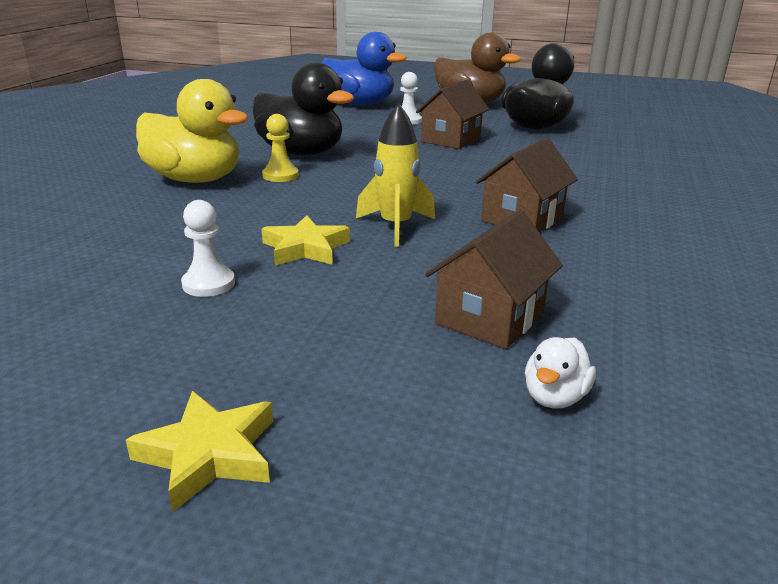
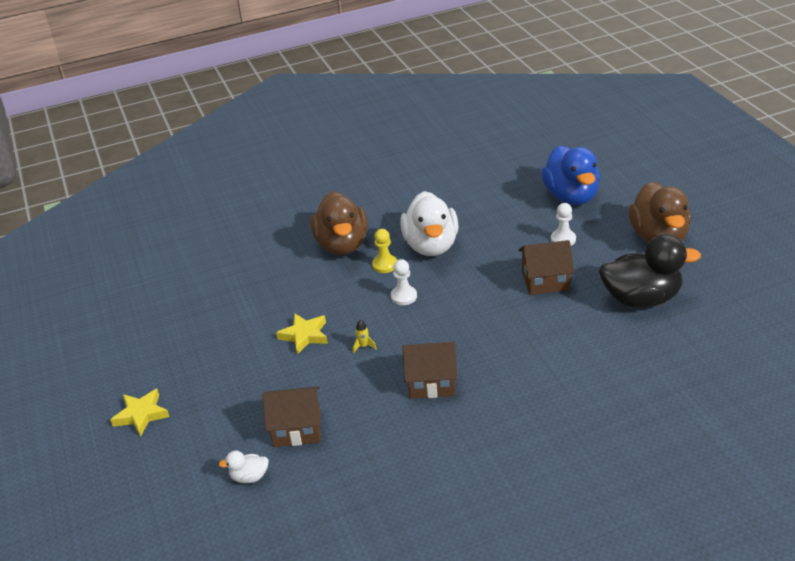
camera: 55 degrees right, 10 degrees up
yellow duck [136,79,248,183] -> brown duck [310,191,368,255]
white pawn [181,200,235,297] -> white pawn moved to [391,259,417,305]
black duck [253,63,354,155] -> white duck [400,191,459,256]
yellow rocket [356,103,435,247] -> yellow rocket [353,320,377,353], size x0.45

